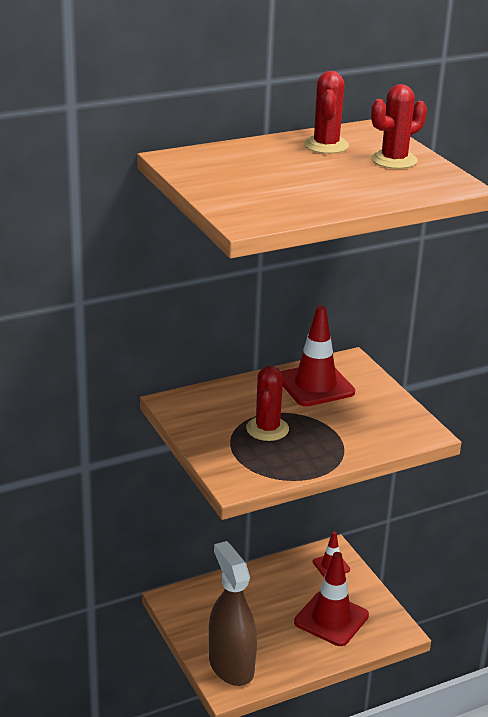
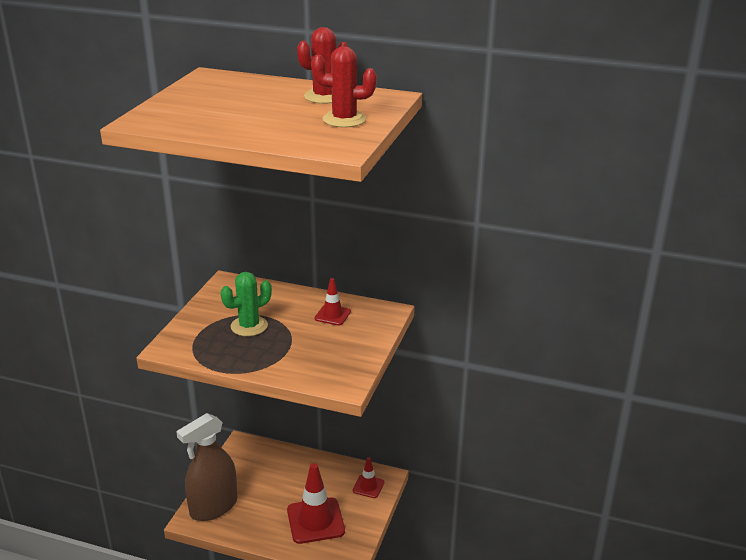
camera: 45 degrees right, 0 degrees up
brown spray bottle [209,541,257,686] -> brown spray bottle turned 150 degrees counterclockwise [176,413,238,521]
red cactus [246,366,289,441] -> green cactus [221,272,272,336]
red traffic cone [281,305,355,406] -> red traffic cone [314,278,351,325], size x0.53

